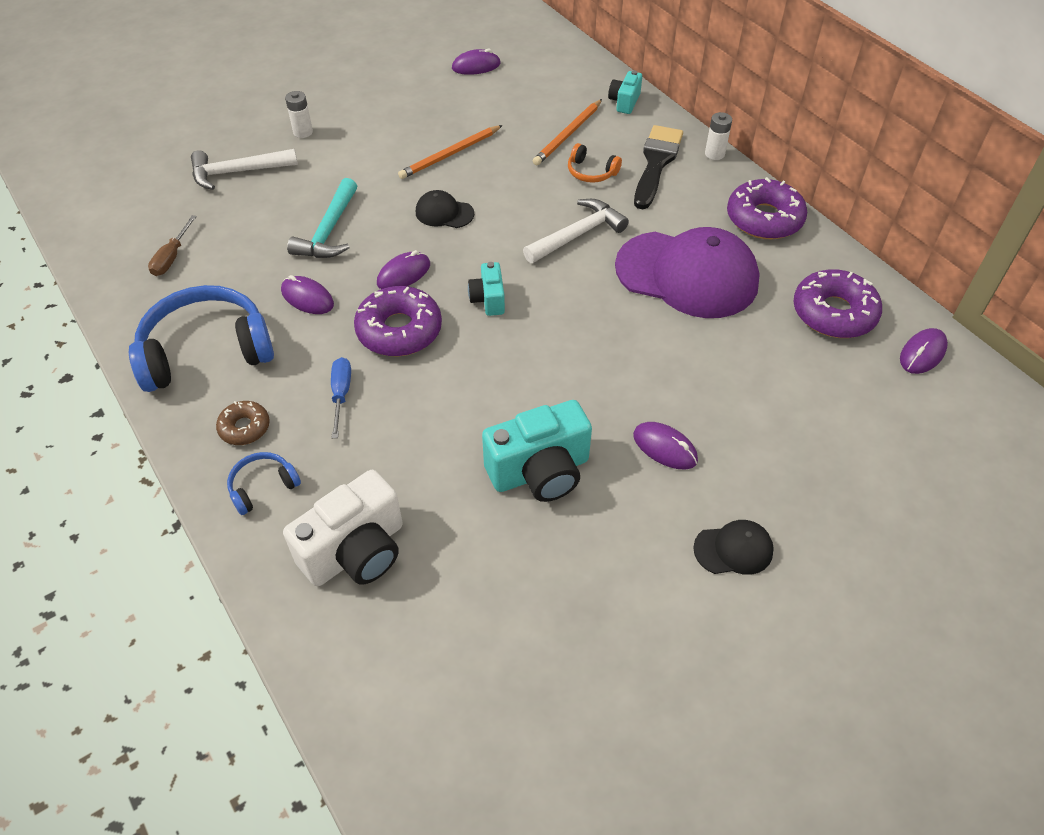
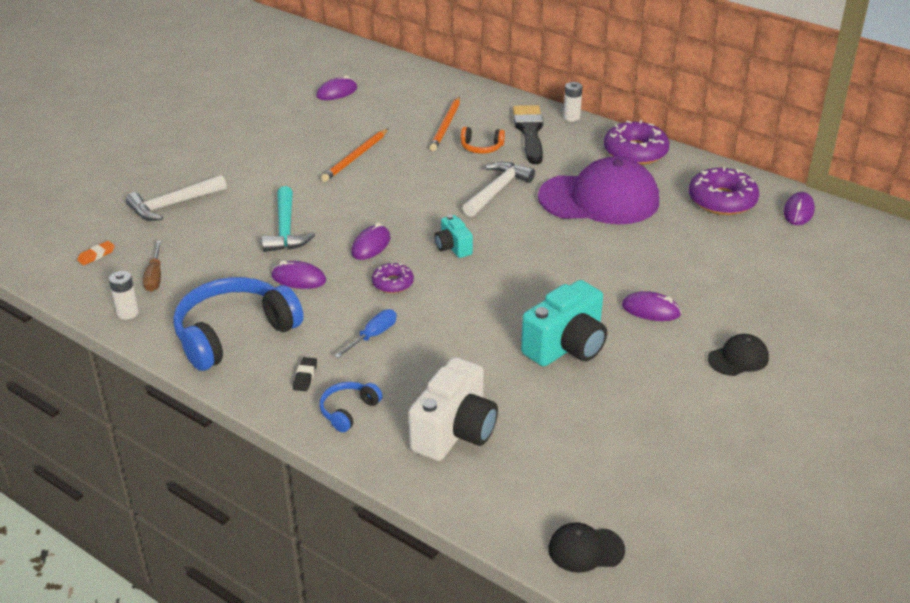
camera: 20 degrees left, 15 degrees down
brown donut [216,401,270,445] -> black eraser [293,357,317,391]
white battery [285,91,313,138] -> white battery moved to [109,271,139,320]
blue screwdriver [331,357,351,438] -> blue screwdriver turned 60 degrees clockwise [334,309,397,358]
purple donut [354,286,442,356] -> purple donut [372,263,414,293], size x0.55
black cap [416,190,474,228] -> black cap moved to [548,522,625,573]
turquoise camera [608,70,642,114] -> none
none -> orange eraser [77,241,115,265]

